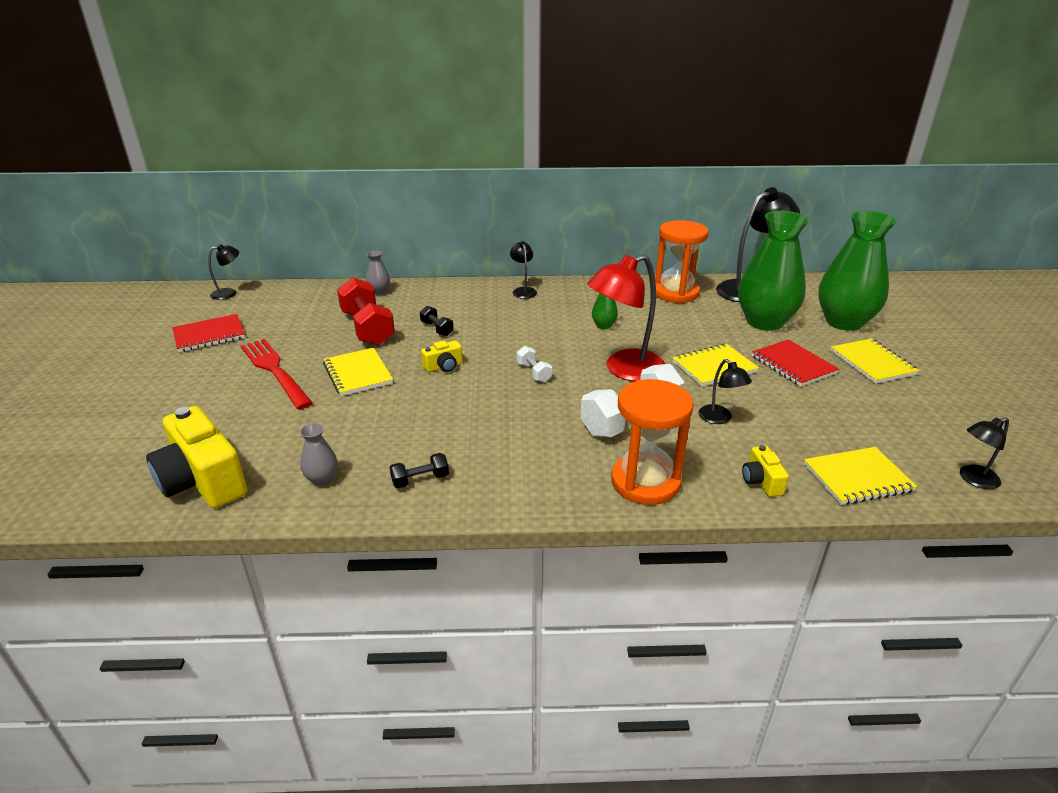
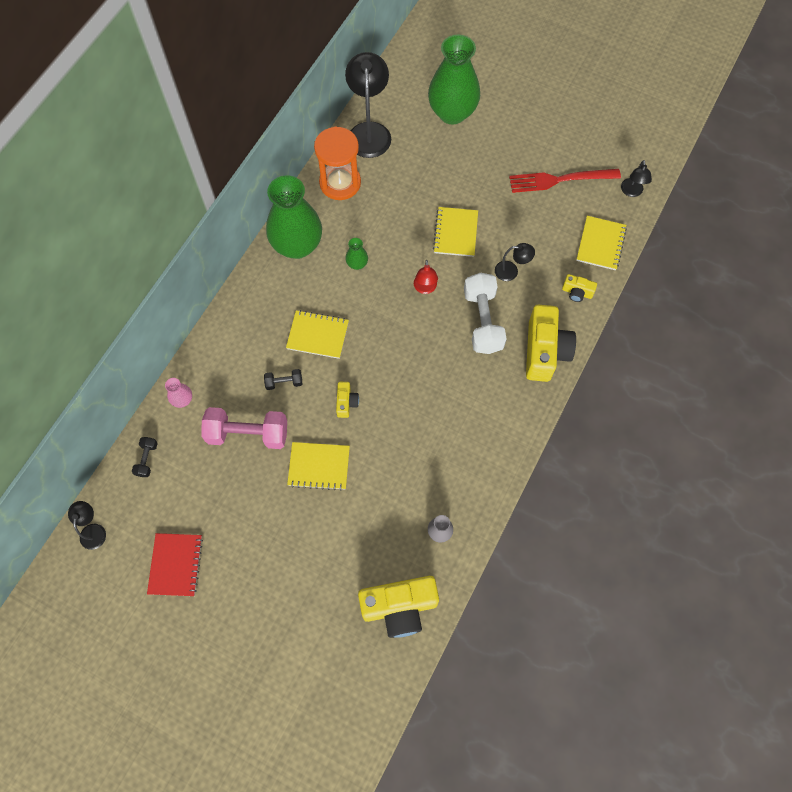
camera: 60 degrees left, 35 degrees up
red fork [241,339,313,409] -> red fork moved to [509,169,621,193]
red dumbbell [337,277,395,346] -> pink dumbbell [201,407,287,449]
grey vase [366,251,390,295] -> pink vase [165,378,192,408]
black dumbbell [390,453,449,488] -> black dumbbell moved to [132,437,158,477]
black lamp [510,241,537,299] -> none
white dumbbell [517,346,552,382] -> none
red lamp [587,254,665,381] -> red lamp [414,260,438,294], size x0.50
orange hourglass [611,379,694,505] -> yellow camera [526,305,576,382]
green vase [738,211,809,331] -> green vase moved to [266,175,322,259]
red notebook [752,339,839,387] -> none
yellow notebook [830,339,919,384] -> yellow notebook moved to [286,310,349,359]

